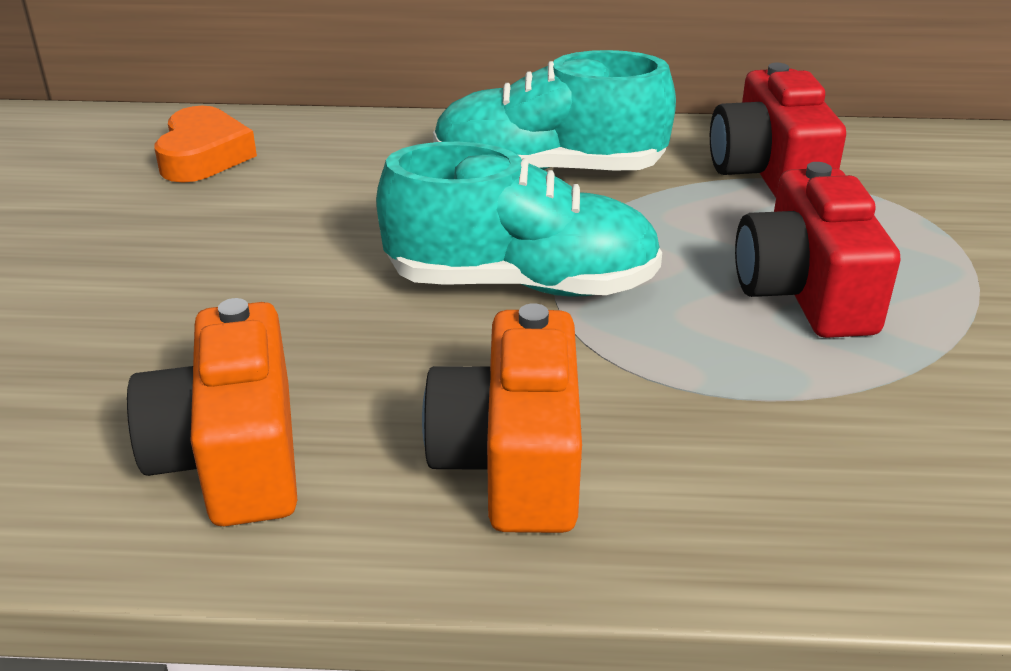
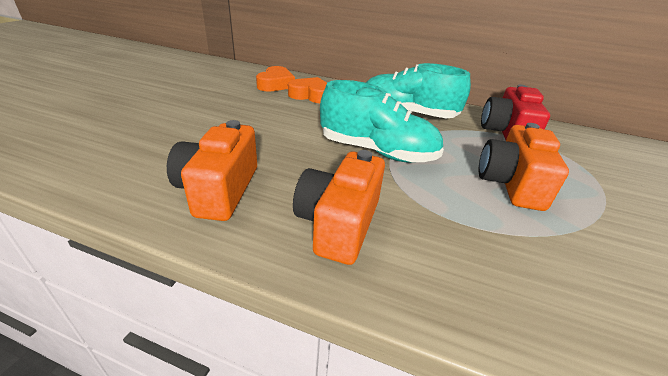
camera: 15 degrees right, 0 degrees up
red camera [735,162,901,338] -> orange camera [479,123,569,211]
none -> orange heart [288,77,327,103]

